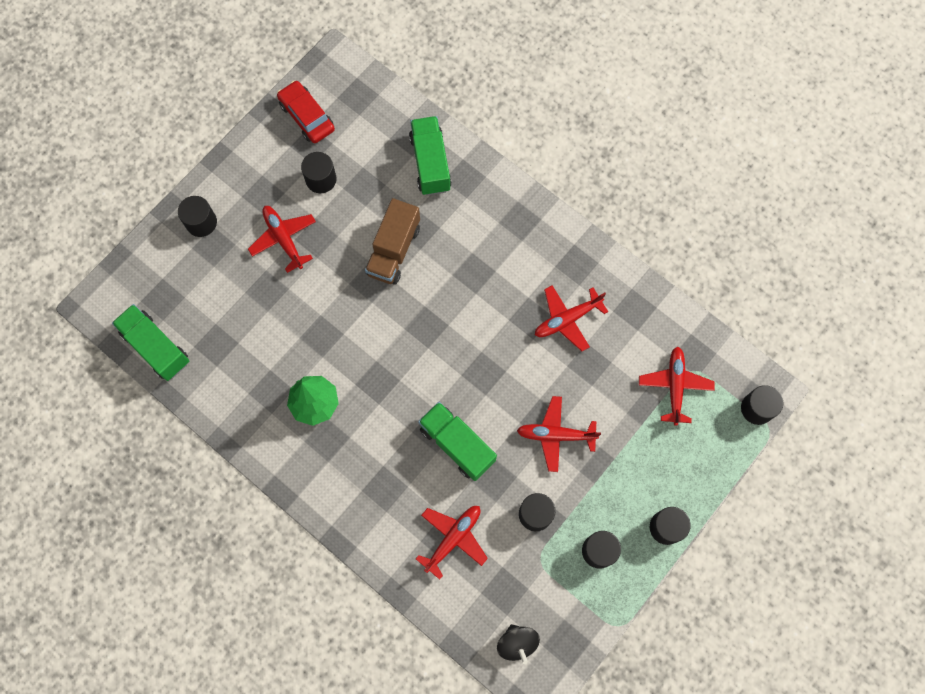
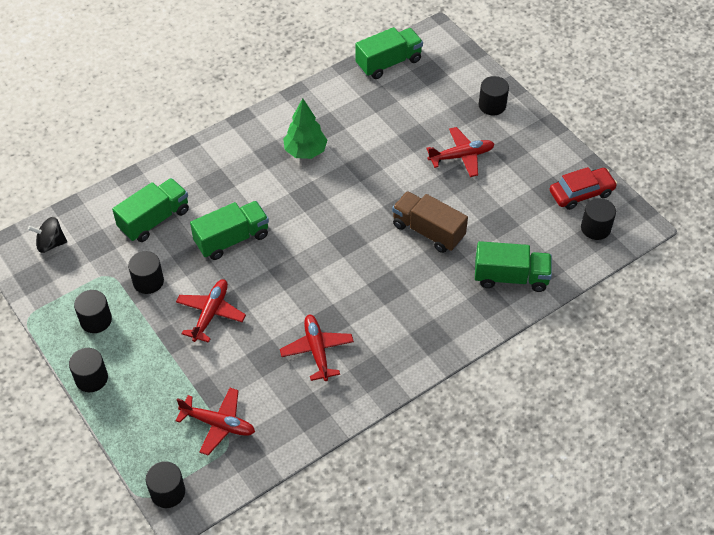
camera: 105 degrees right, 20 degrees down
black cylinder [301,152,337,193] -> black cylinder moved to [581,198,616,240]
red plane [416,506,488,580] -> green truck [112,178,189,242]

